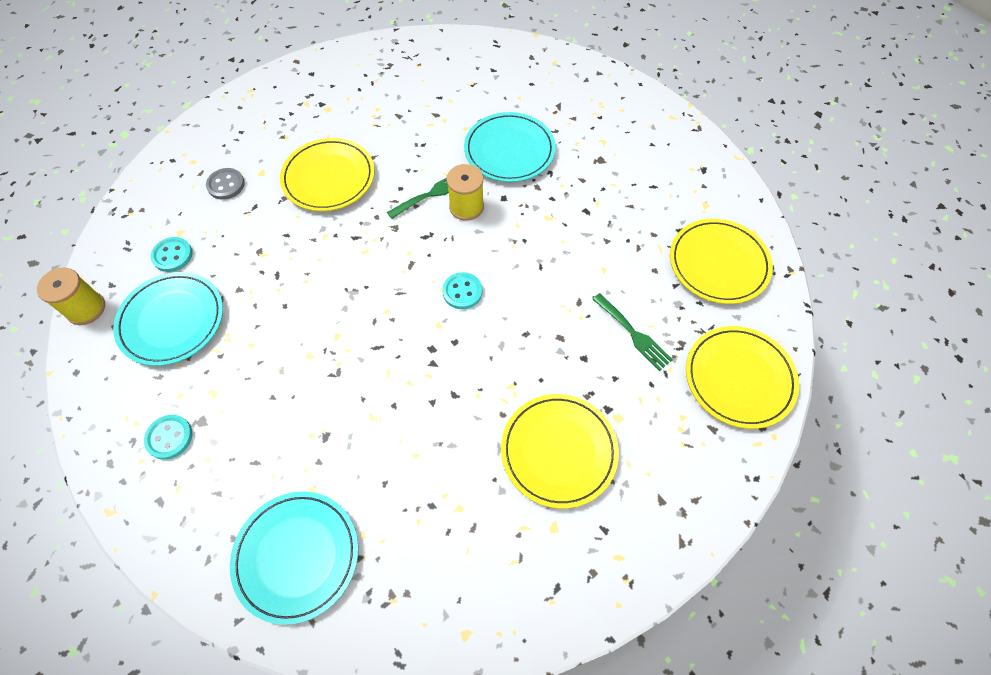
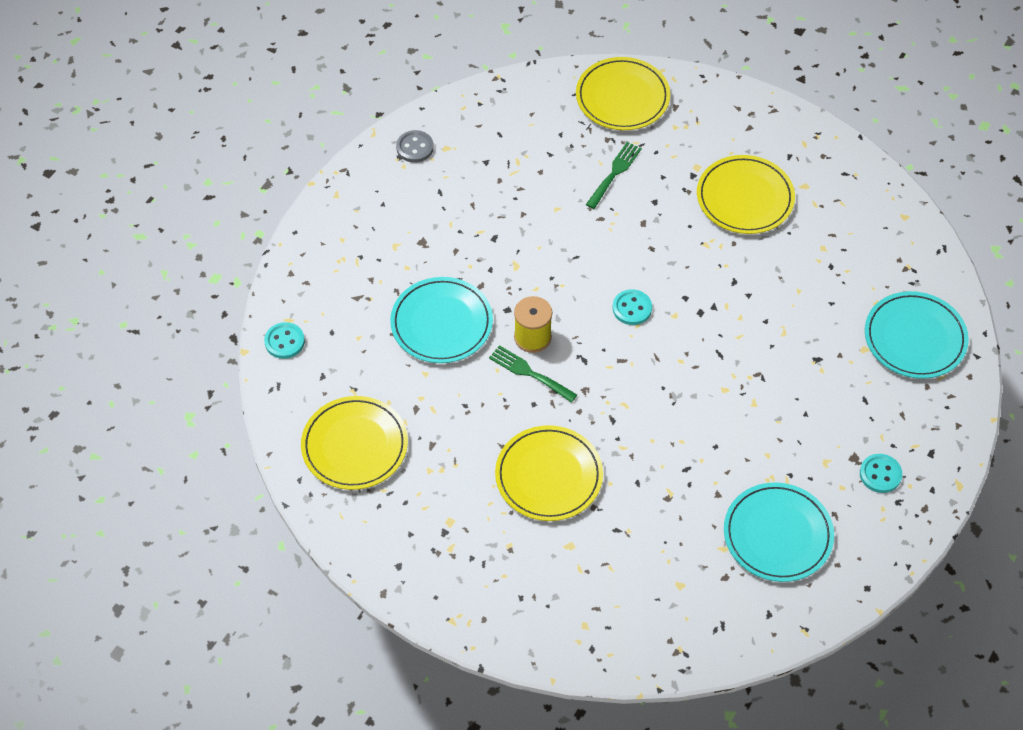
camera: 110 degrees left, 5 degrees down
yellow spool [37,268,105,325] -> none
turquoise button [151,237,193,272] -> turquoise button moved to [264,322,305,359]
grey button [206,168,245,200] -> grey button moved to [396,130,434,163]
yellow plate [670,219,773,304] -> yellow plate moved to [301,396,408,490]

